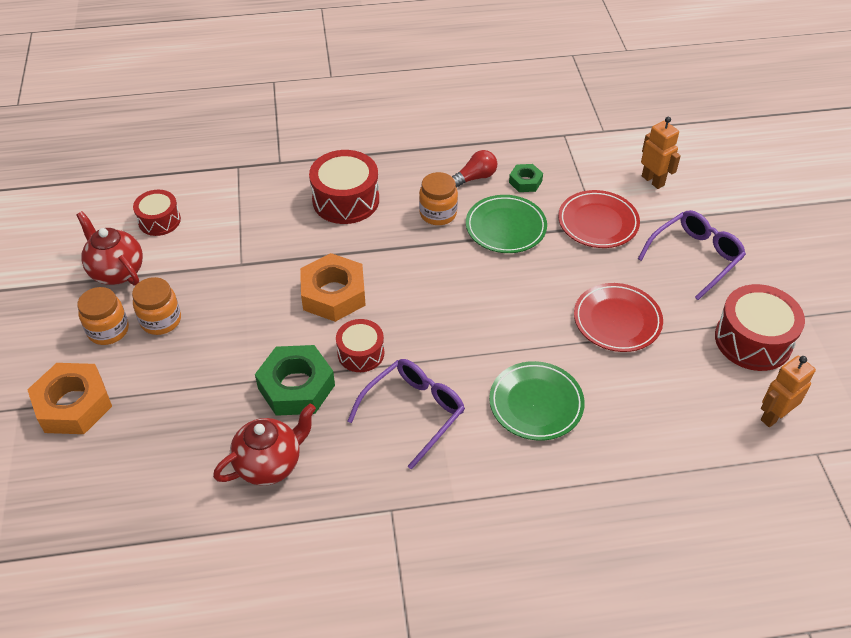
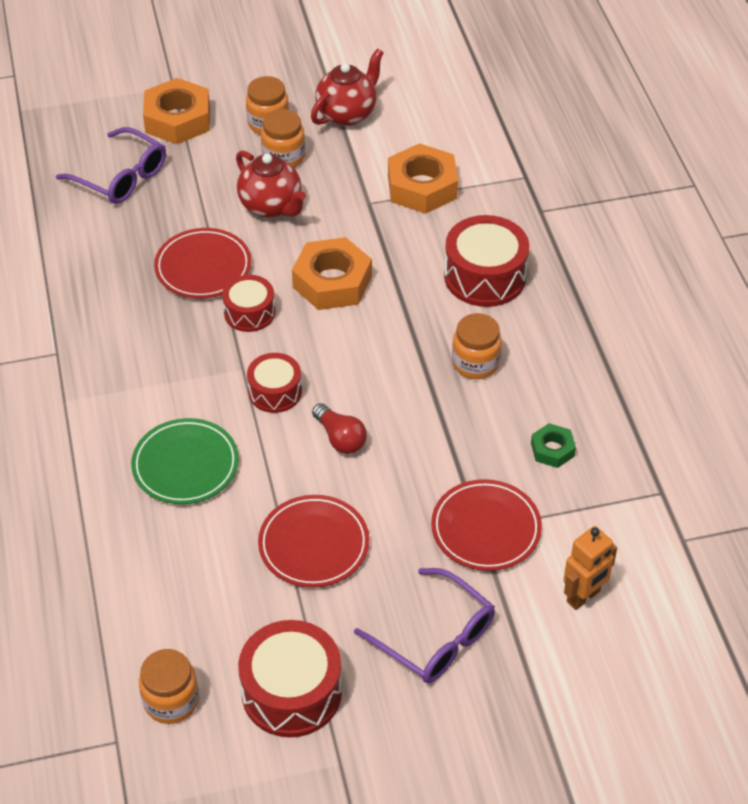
camera: 85 degrees right, 0 degrees up
red drum [133,190,181,236] -> red drum moved to [247,353,302,413]
red teapot [213,403,316,485] -> red teapot moved to [236,150,306,218]
green nut [255,345,335,416] -> red plate [154,228,251,298]
purple glasses [347,359,465,470] -> purple glasses moved to [56,127,166,204]
red light bulb [452,150,497,188] -> red light bulb moved to [312,403,367,454]
green plate [466,195,547,253] -> none
orange robot [761,356,816,427] -> orange jar [139,649,199,724]
none -> orange nut [388,143,458,214]

